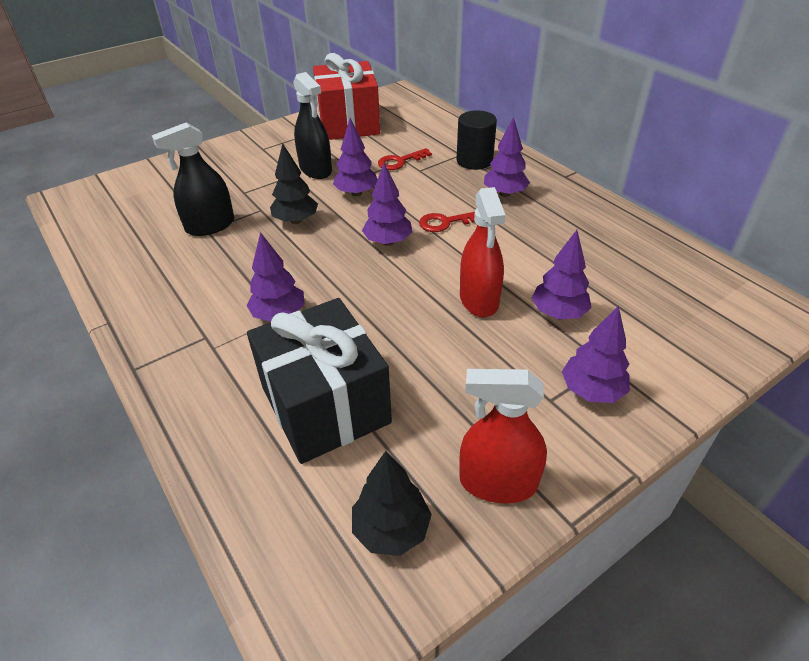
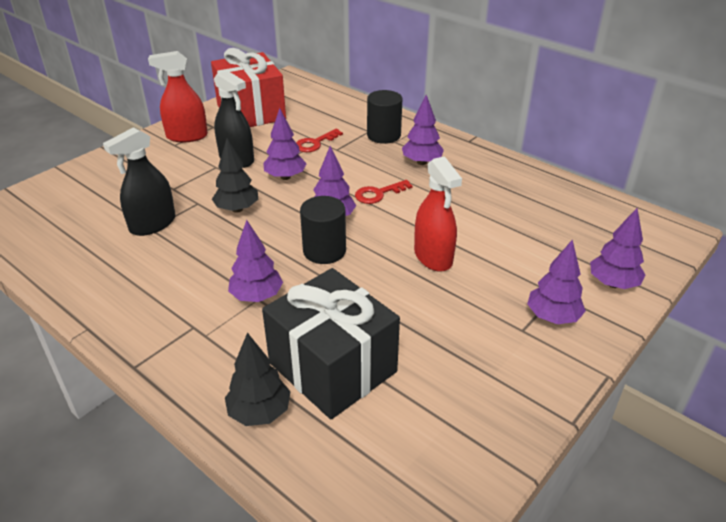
camera: 15 degrees left, 5 degrees down
black tree [352,451,432,556] -> black tree moved to [225,332,291,426]
red spray bottle [459,369,547,503] -> red spray bottle moved to [148,51,208,142]
purple tree [532,230,591,319] -> purple tree moved to [590,208,646,289]
none -> black cylinder [300,196,346,264]

